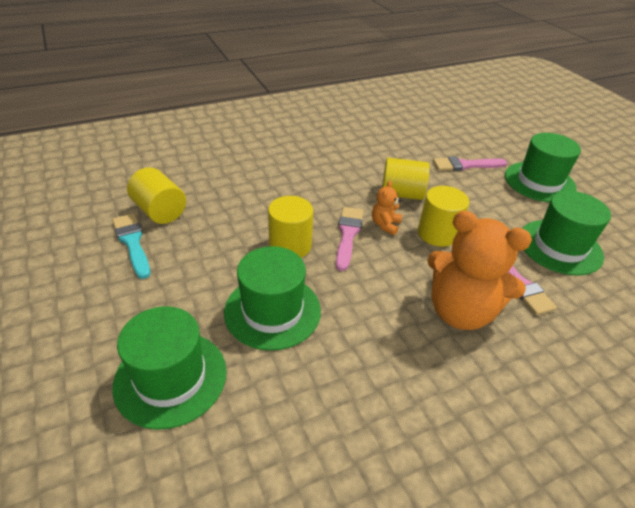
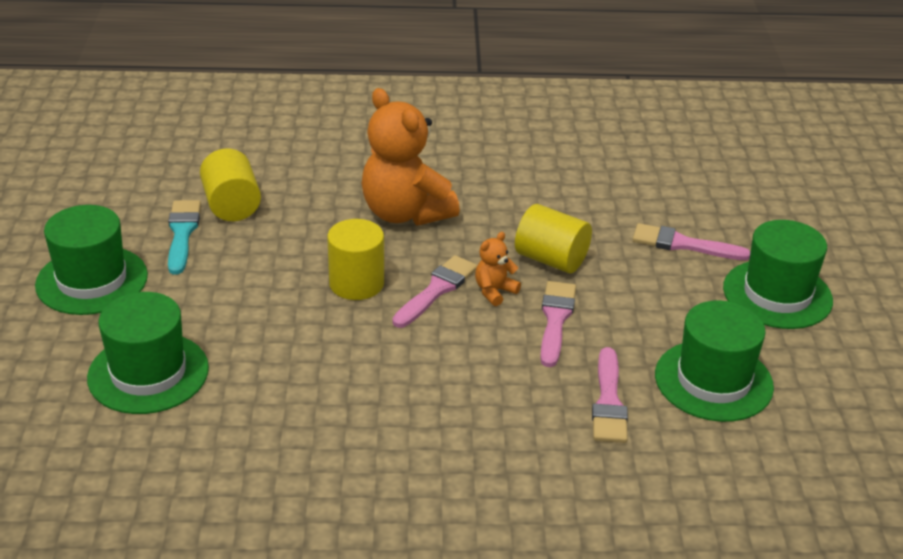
camera: 25 degrees right, 5 degrees down
green hat [224,246,321,351] -> green hat moved to [35,205,148,315]
yellow cylinder [418,186,469,247] -> pink brush [540,281,576,367]
orange teddy bear [427,211,532,330] -> orange teddy bear moved to [362,88,460,226]

